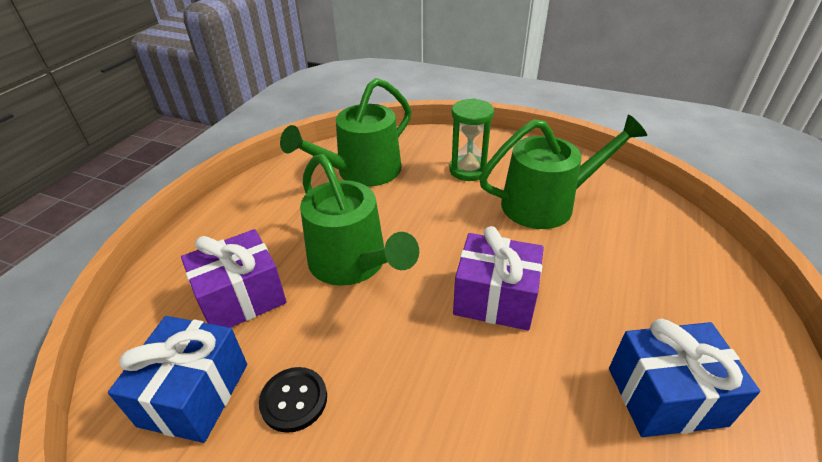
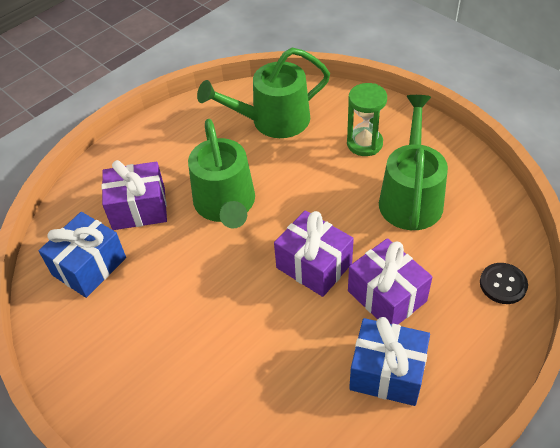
camera: 25 degrees right, 10 degrees up
black button [259,367,327,433] -> black button moved to [480,263,528,304]
green watering can [479,115,647,229] -> green watering can turned 90 degrees counterclockwise [379,95,448,230]
none -> purple gift [348,238,433,324]

